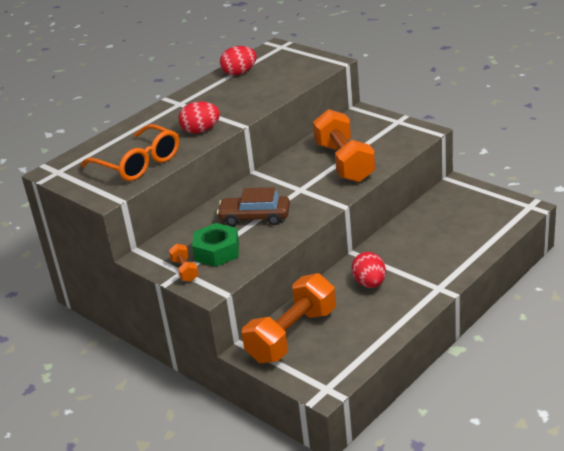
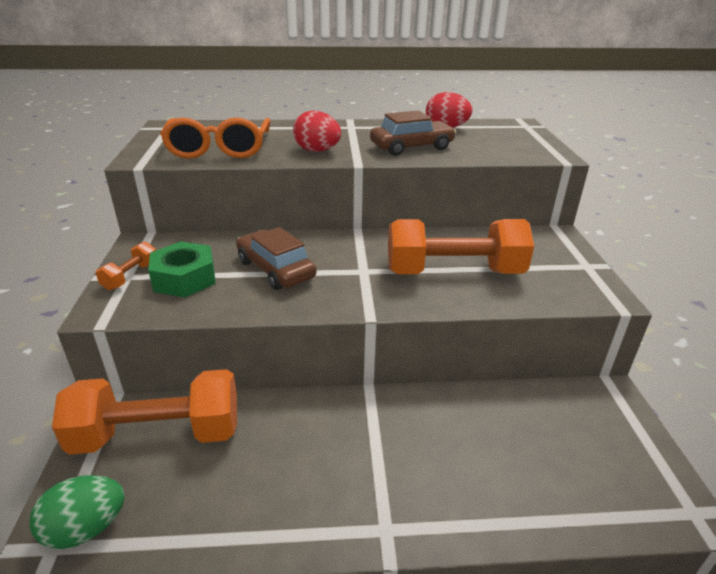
camera: 40 degrees right, 0 degrees up
orange dumbbell [313,109,376,182] -> orange dumbbell turned 60 degrees clockwise [388,219,534,274]
red egg [352,252,386,288] -> none
none -> green egg [30,475,125,549]
none -> brown car [370,110,456,156]

